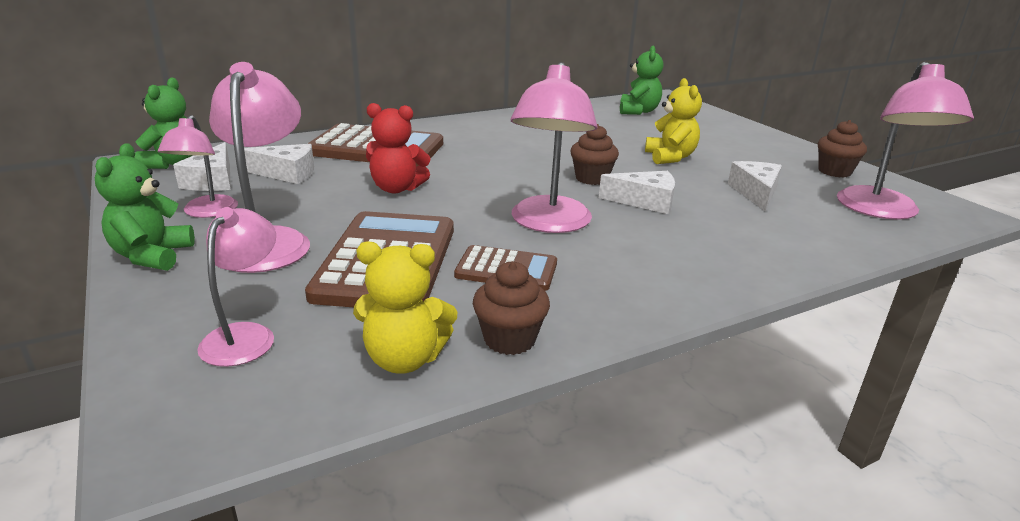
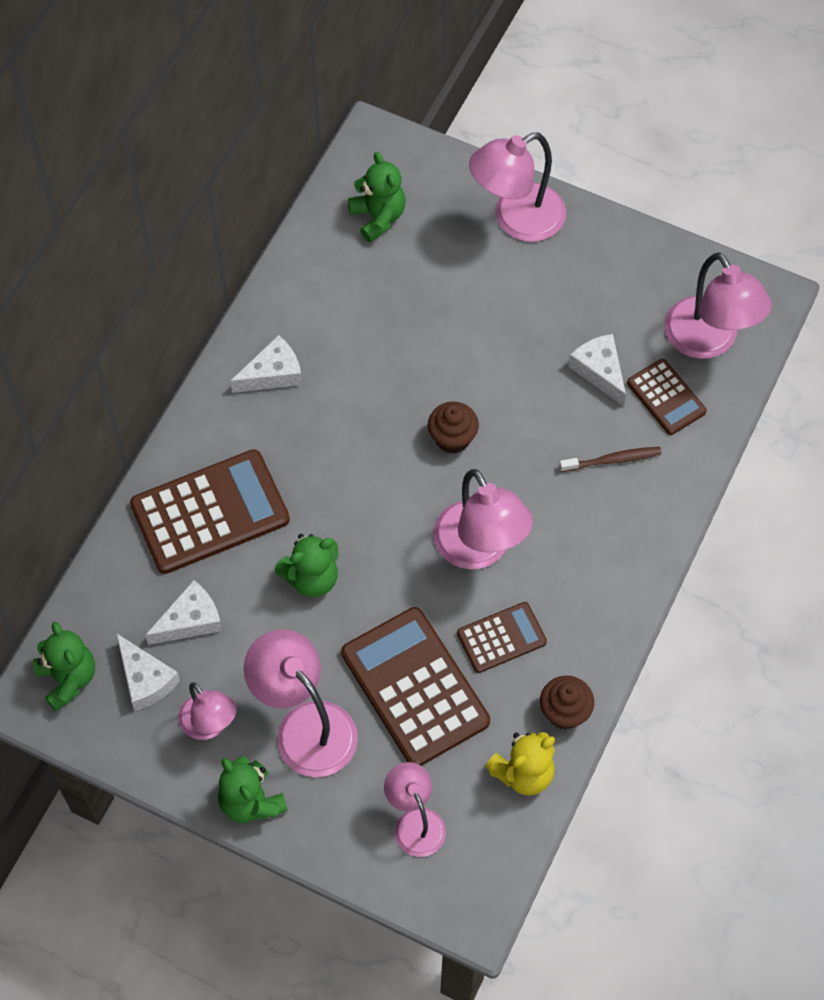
camera: 35 degrees left, 35 degrees up
red teddy bear [366,103,431,194] -> green teddy bear [275,534,338,597]
white cheese [599,171,675,214] -> white cheese moved to [230,335,302,393]
yellow teddy bear [645,78,702,164] -> none
brown cupcake [818,120,867,178] -> none
none -> pink lamp [469,133,566,242]
none -> brown toothbrush [559,447,661,472]
none -> brown calculator [627,359,707,435]

